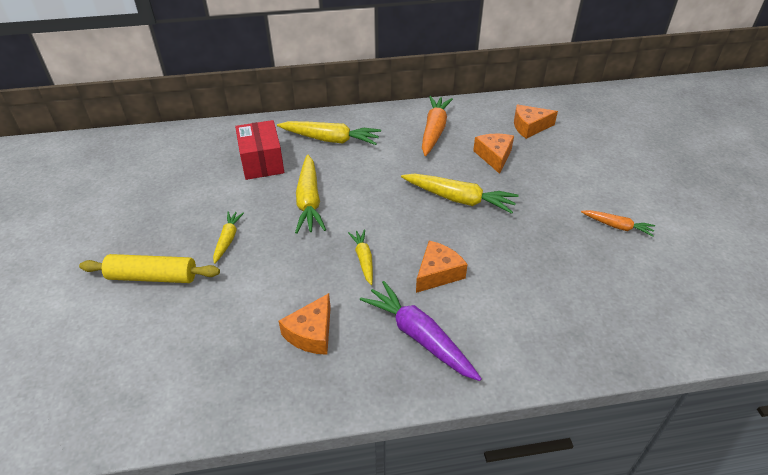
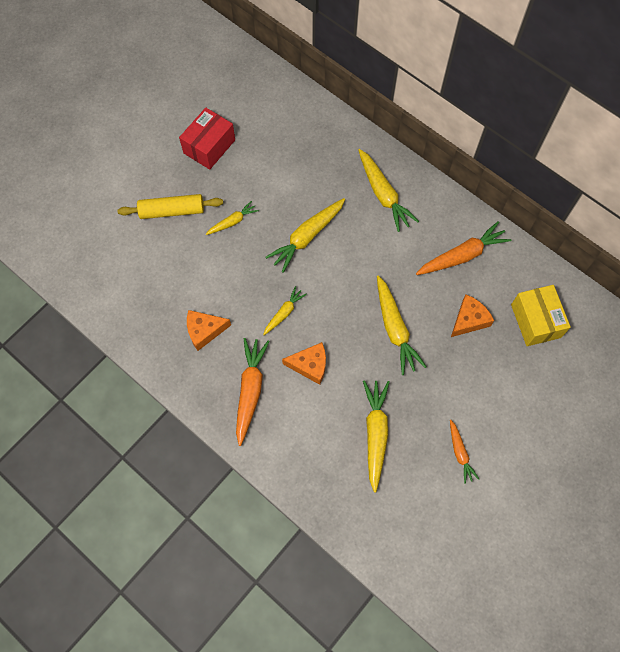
camera: 50 degrees right, 25 degrees up
yellow rolling pin [79,254,220,283] -> yellow rolling pin turned 60 degrees counterclockwise [117,194,223,219]
red box [235,120,284,180] -> red box moved to [179,108,235,170]
purple carrot [360,281,482,381] -> orange carrot [236,338,270,446]
orange cheese [514,104,558,139] -> yellow box [511,285,571,346]
none -> yellow carrot [363,380,390,493]

